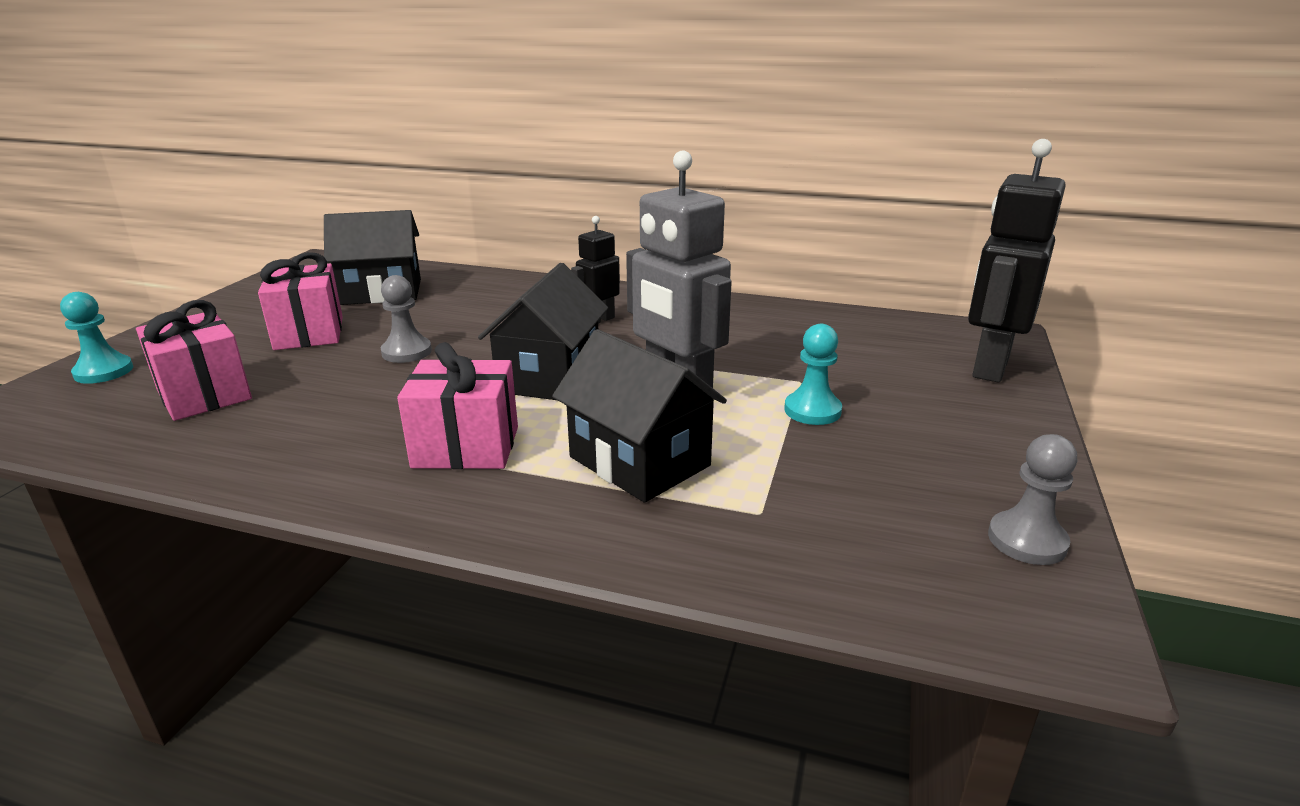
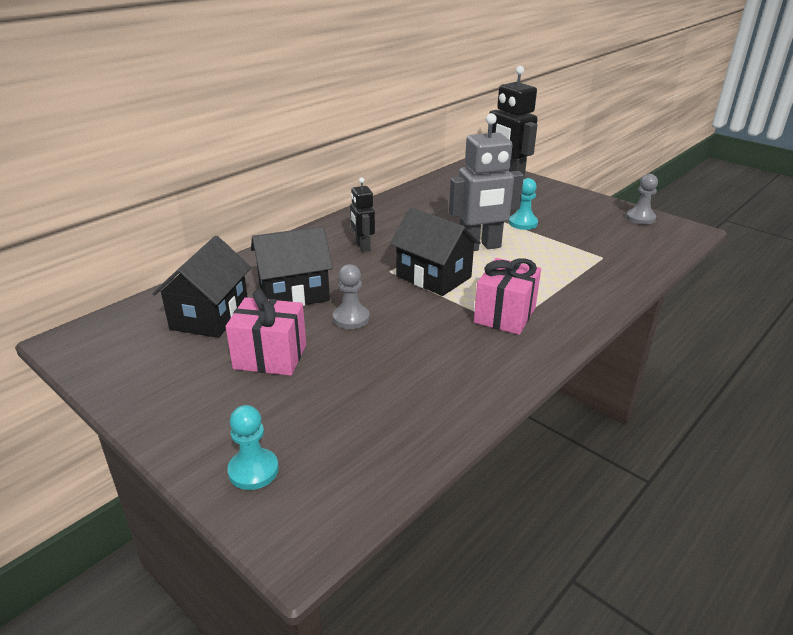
camera: 65 degrees left, 5 degrees up
pink gift [136,300,252,421] -> none
black house [552,329,727,503] -> black house moved to [251,226,333,306]

